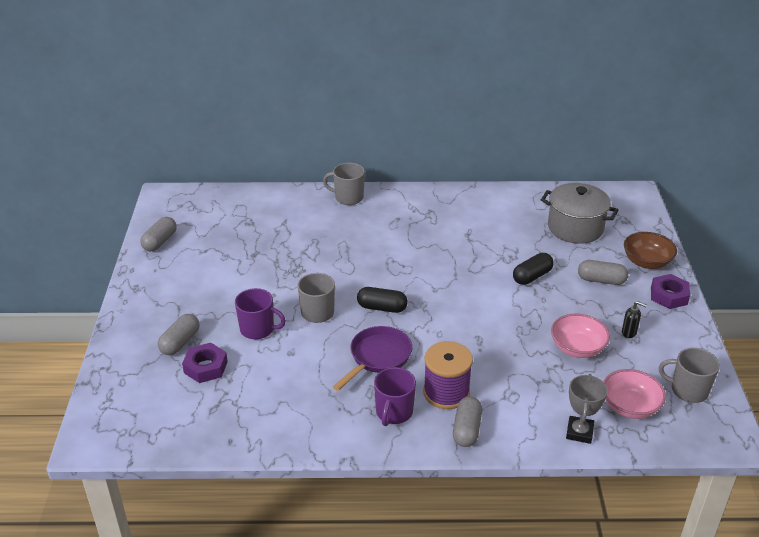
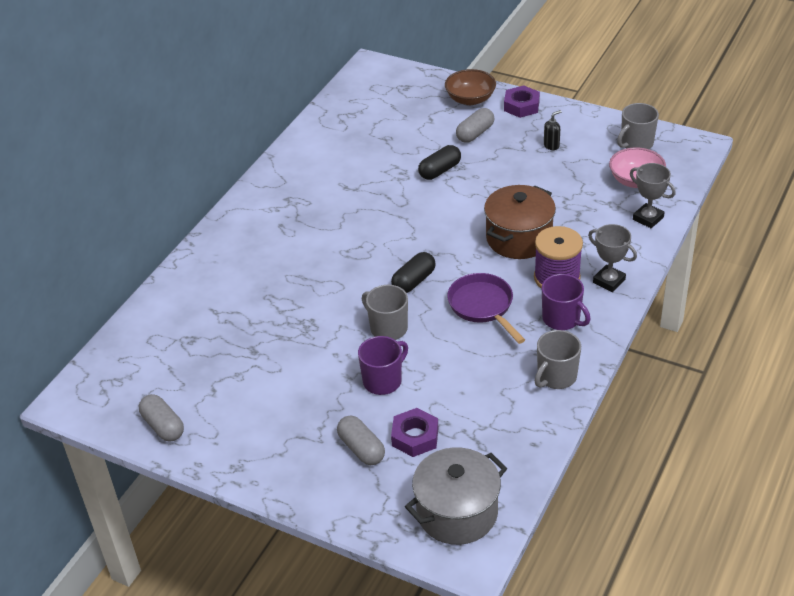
camera: 60 degrees left, 5 degrees up
grey mug [323,163,365,205] -> grey mug moved to [535,330,581,389]
grey capsule [453,397,482,447] -> grey trophy [588,224,637,292]
black capsule [513,253,554,285] -> black capsule turned 60 degrees clockwise [418,145,461,180]
grey pot [541,183,618,244] -> grey pot moved to [405,447,507,545]
pink bowl [551,314,610,358] -> none
none -> brown pot [484,185,556,259]

